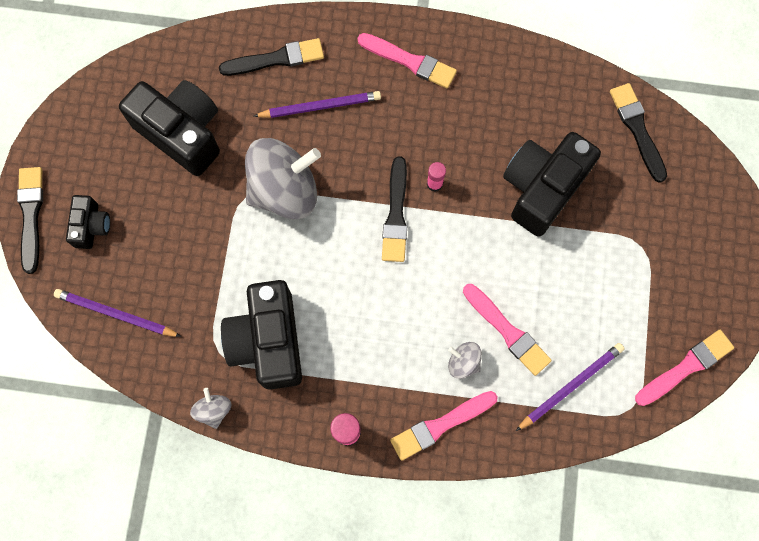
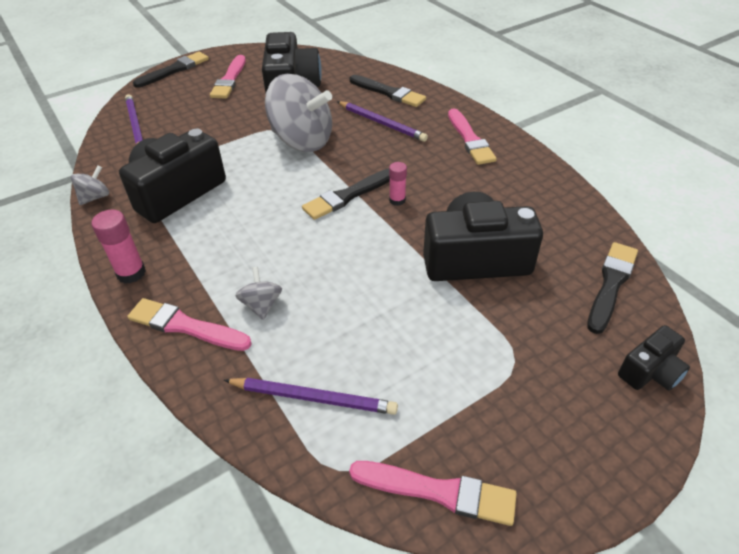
camera: 50 degrees right, 30 degrees down
black camera [66,195,110,249] -> black camera moved to [618,325,690,390]
pink brush [463,284,552,376] -> pink brush moved to [210,55,246,99]

